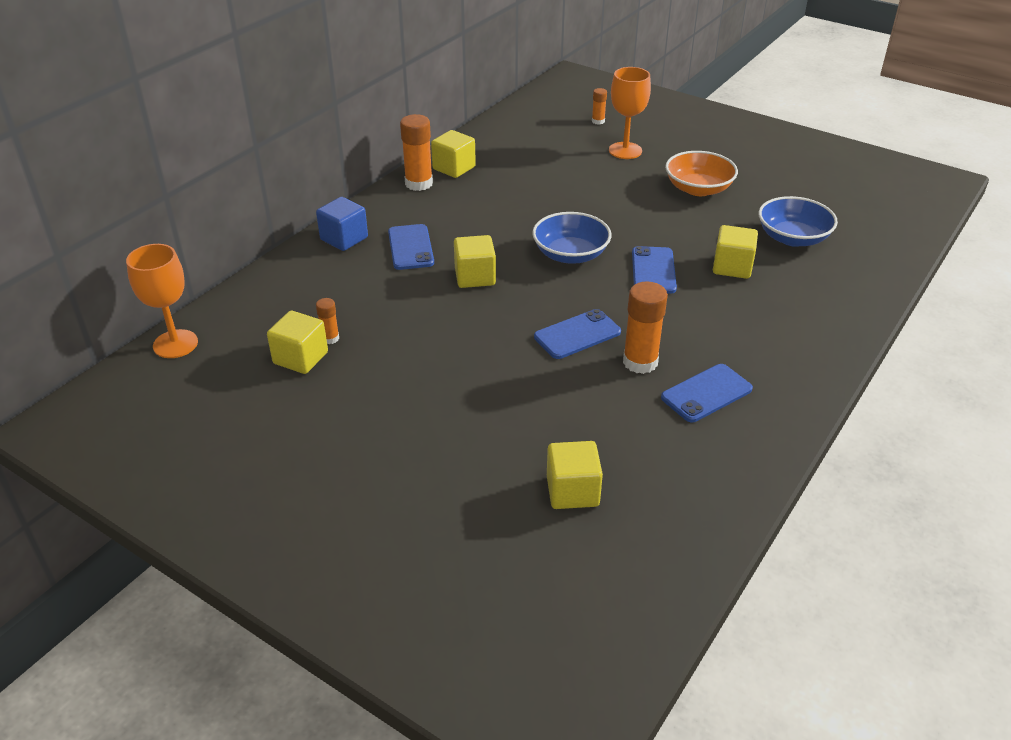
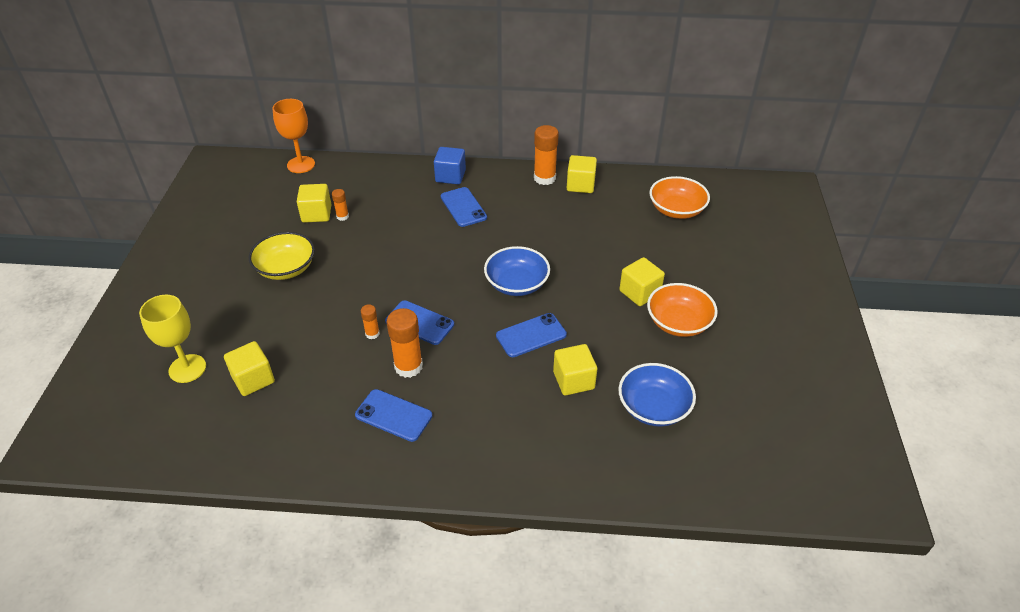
camera: 60 degrees right, 5 degrees up
blue phone [388,224,434,270] -> blue phone turned 75 degrees counterclockwise [441,187,487,227]
yellow cube [454,235,496,288] -> yellow cube moved to [619,257,665,306]
orange glue stick [592,88,607,125] -> orange glue stick moved to [361,304,380,339]
orange goblet [609,67,651,159] -> none
none -> yellow goblet [139,295,206,383]
none -> yellow bowl [249,232,315,280]
none -> orange bowl [649,176,710,219]

